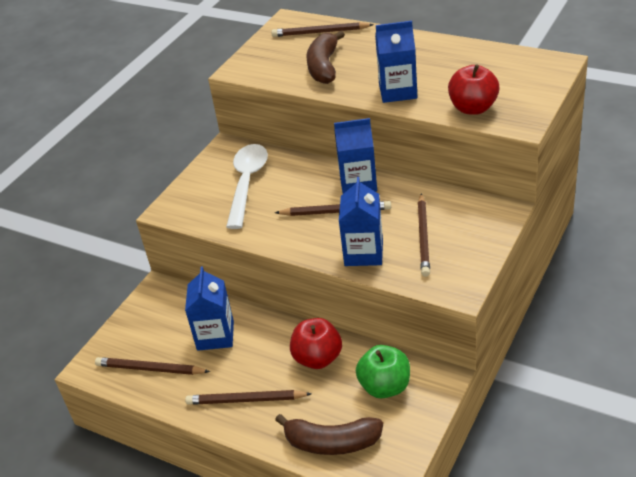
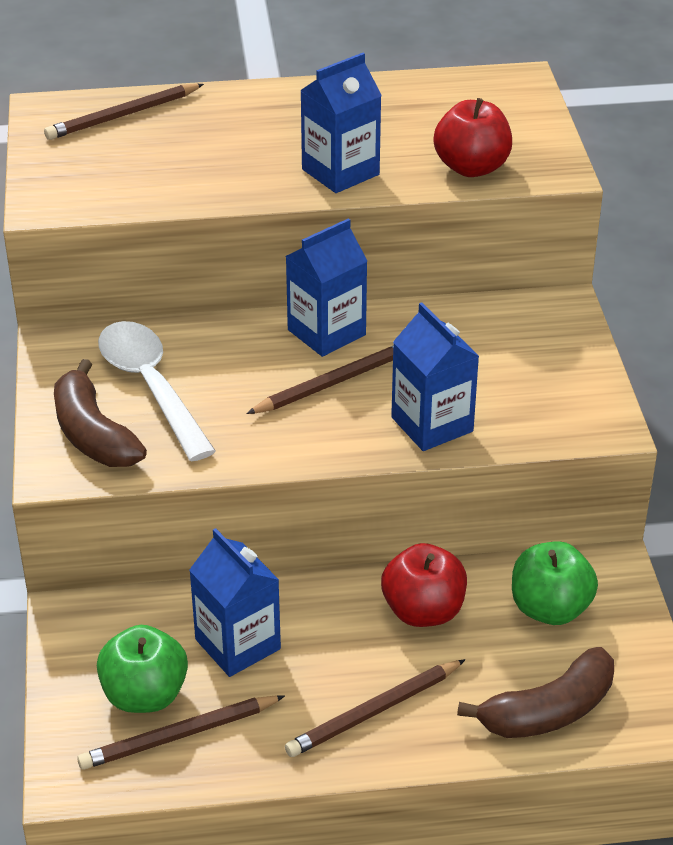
camera: 40 degrees left, 0 degrees up
brown banana [307,30,345,84] -> brown banana moved to [54,359,147,467]
brown pencil [418,193,430,277] -> none
none -> green apple [97,625,188,713]

